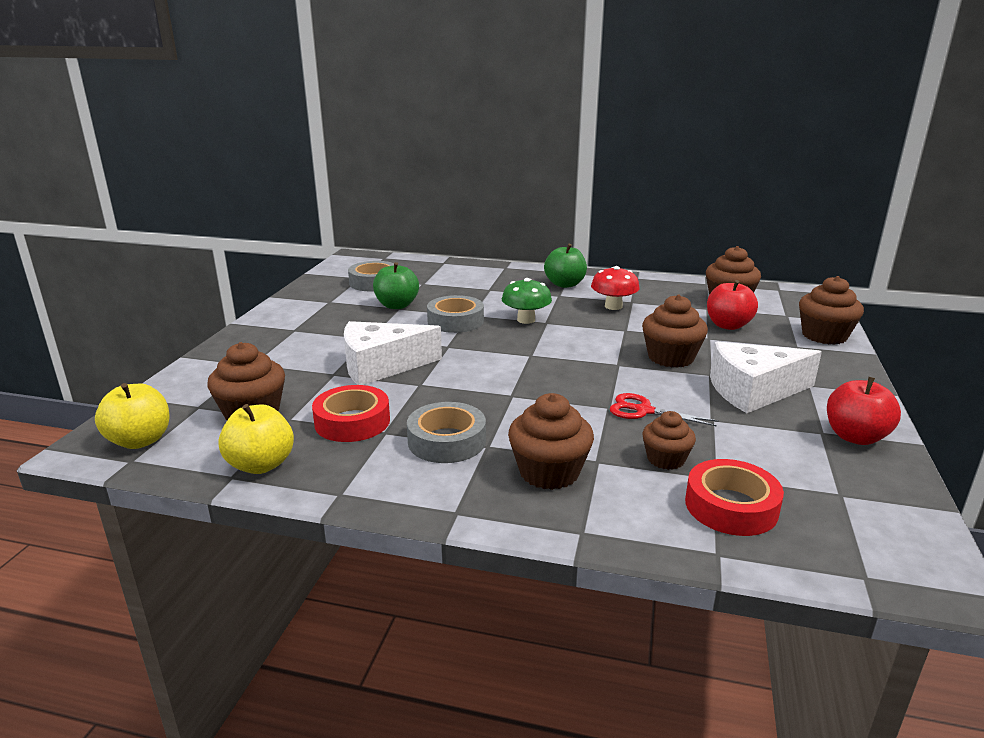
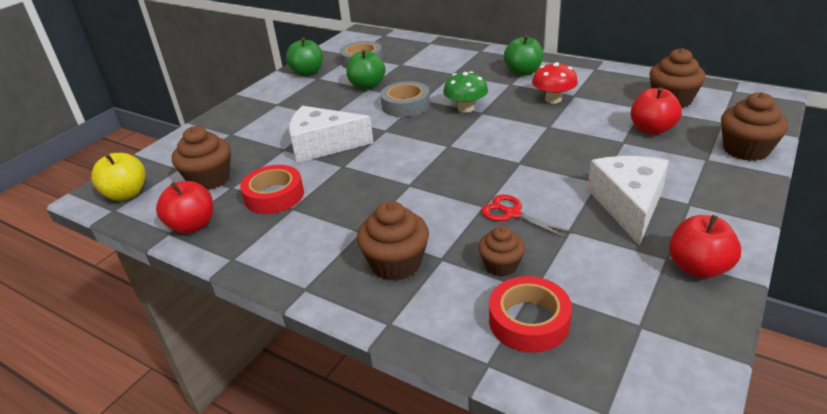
camera: 20 degrees right, 10 degrees up
yellow apple [218,404,294,474] -> red apple [156,181,213,234]
grey tape [407,402,486,463] -> none
brown cupcake [642,295,708,368] -> none
white cheese [710,342,822,413] -> white cheese turned 90 degrees clockwise [587,156,669,246]
none -> green apple [286,38,323,76]

